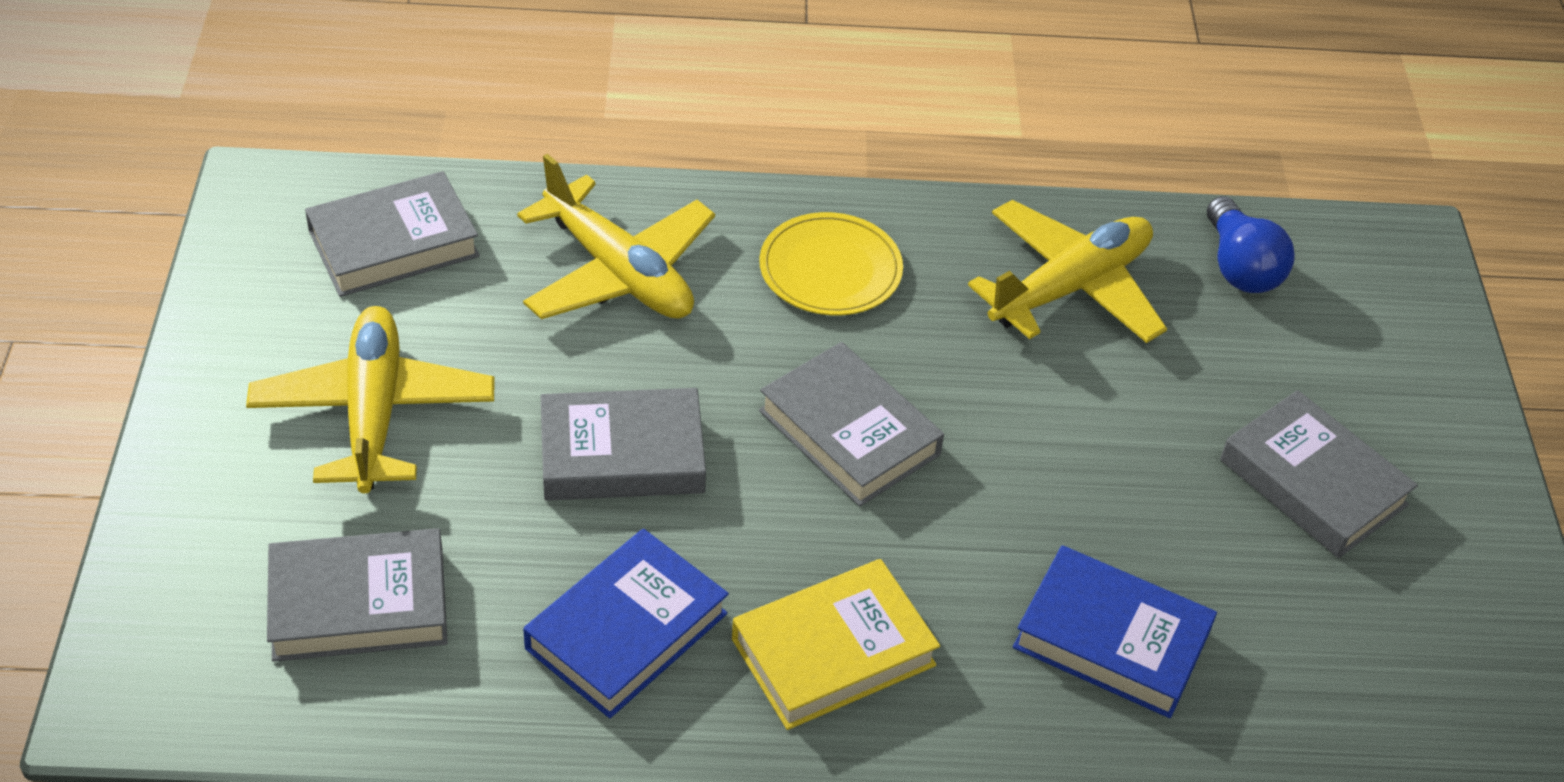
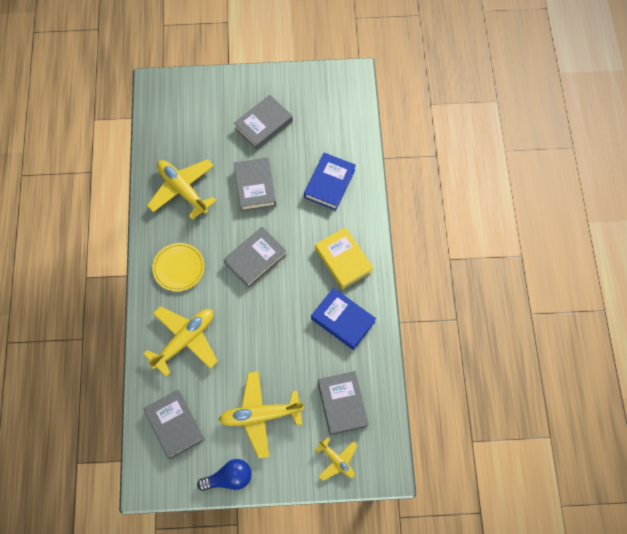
camera: 90 degrees left, 20 degrees up
grey book [541,388,706,501] -> grey book moved to [234,157,276,211]
blue light bulb [1207,196,1295,293] -> blue light bulb moved to [197,459,252,491]
none -> yellow plane [314,437,357,481]

